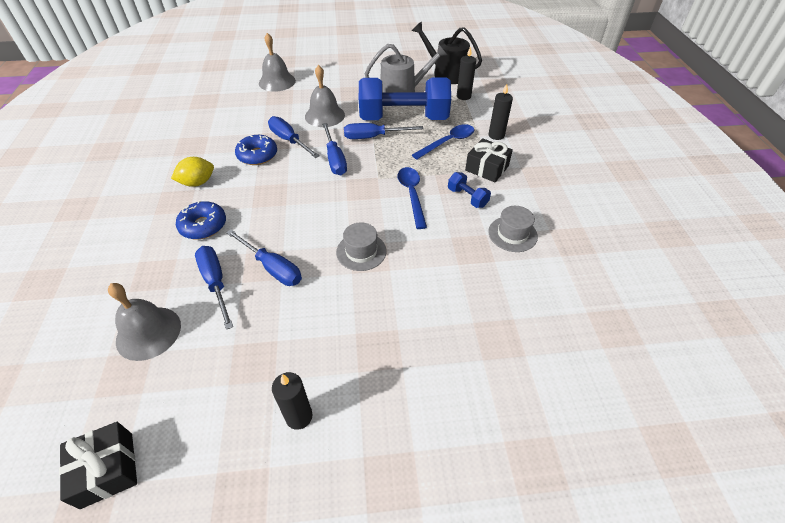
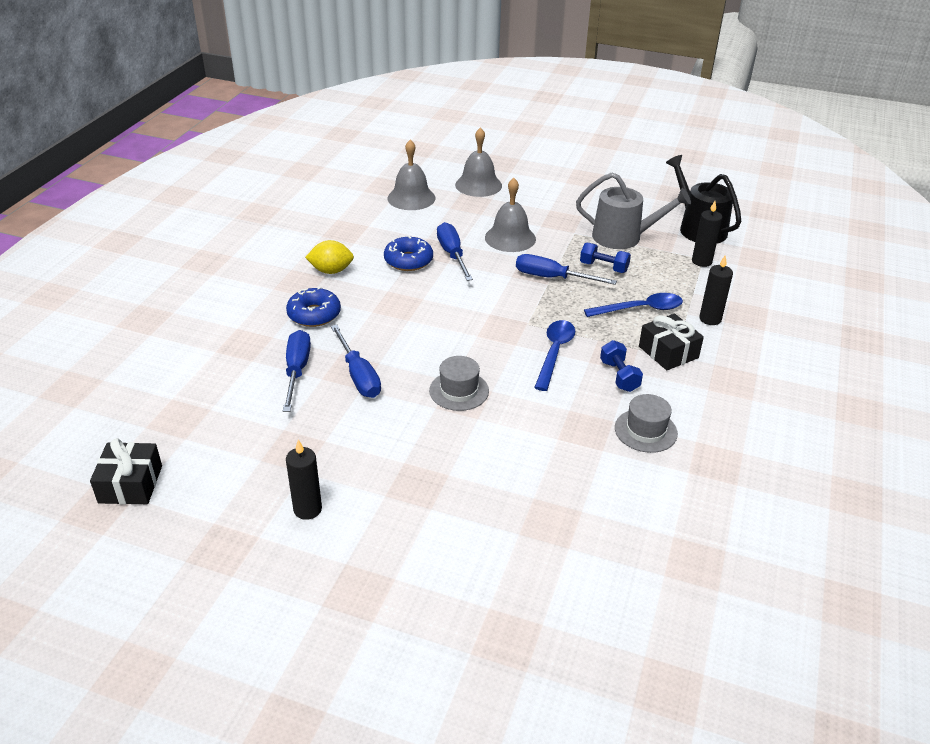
camera: 25 degrees right, 10 degrees down
grey bell [108,283,181,361] -> grey bell moved to [388,140,436,210]
blue screwdriver [322,123,347,175] -> none
blue dumbbell [359,77,451,120] -> blue dumbbell [580,243,631,273], size x0.40

